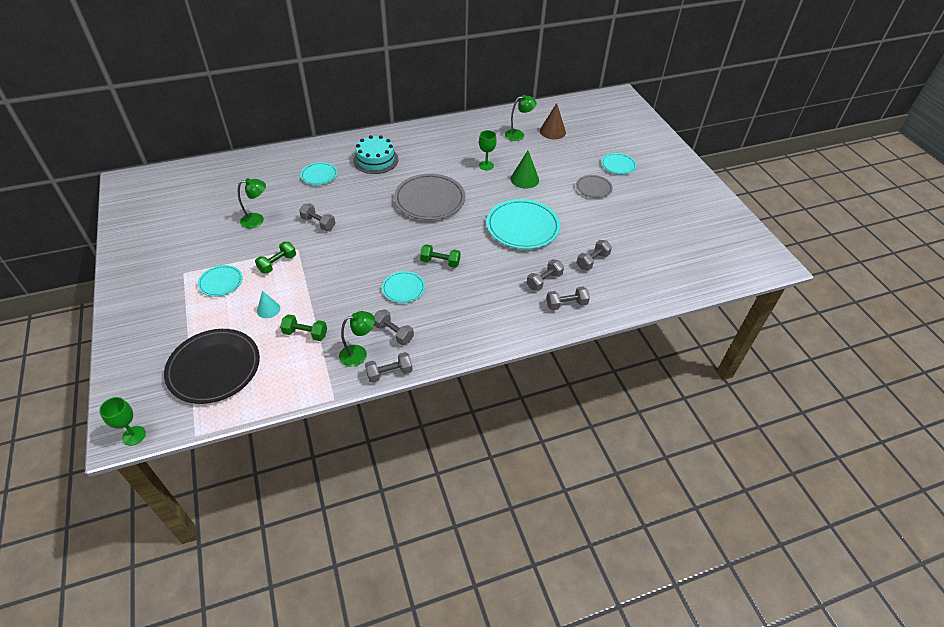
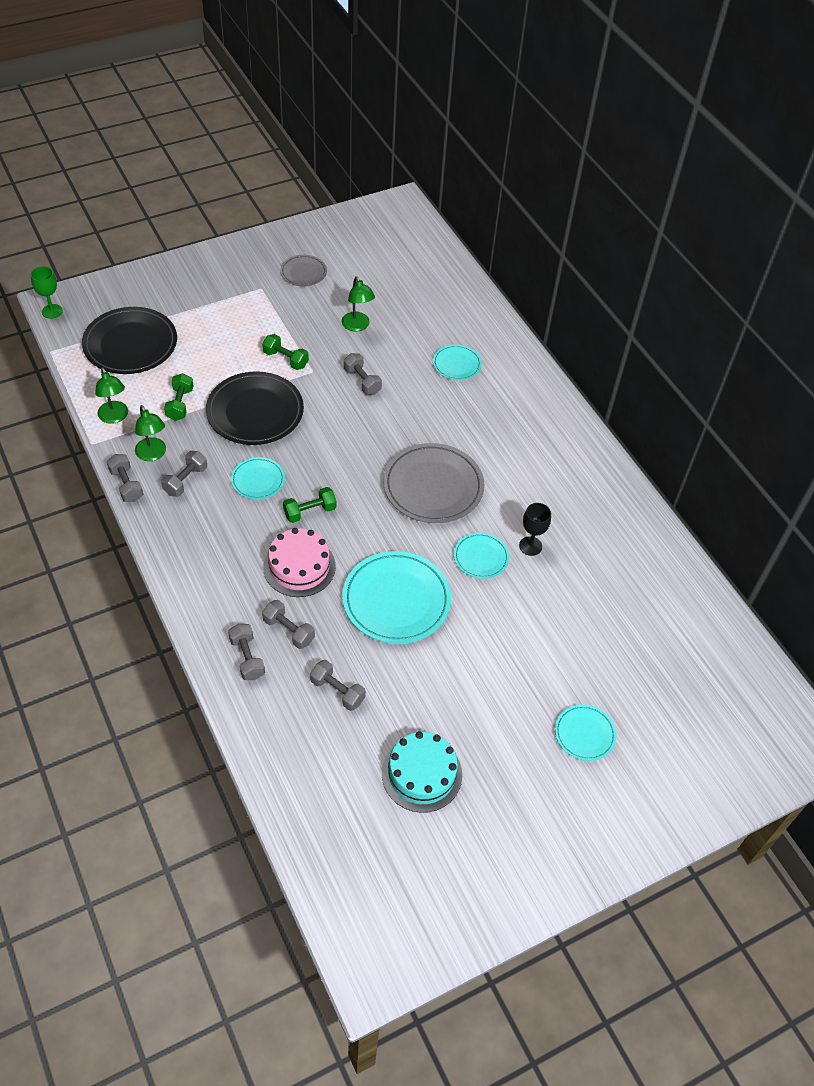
camera: 80 degrees right, 5 degrees up
turquoise plate [198,265,243,297] -> turquoise plate moved to [454,533,509,579]
turquoise cone [257,291,280,318] -> none
grey dumbbell [299,203,336,231] -> grey dumbbell turned 60 degrees counterclockwise [344,353,382,395]
turquoise cake [353,135,399,174] -> turquoise cake moved to [382,731,462,813]
green dumbbell [420,244,460,268] -> green dumbbell turned 60 degrees clockwise [283,487,336,523]
green goblet [479,130,497,170] -> black goblet [519,503,551,556]
green lamp [505,95,537,141] -> green lamp moved to [95,367,128,424]
green cone [511,151,539,189] -> none
brown cone [540,103,566,139] -> none
grey plate [576,175,613,198] -> grey plate moved to [280,255,327,286]
none -> black plate [206,371,304,445]
none -> pink cake [263,528,336,597]

